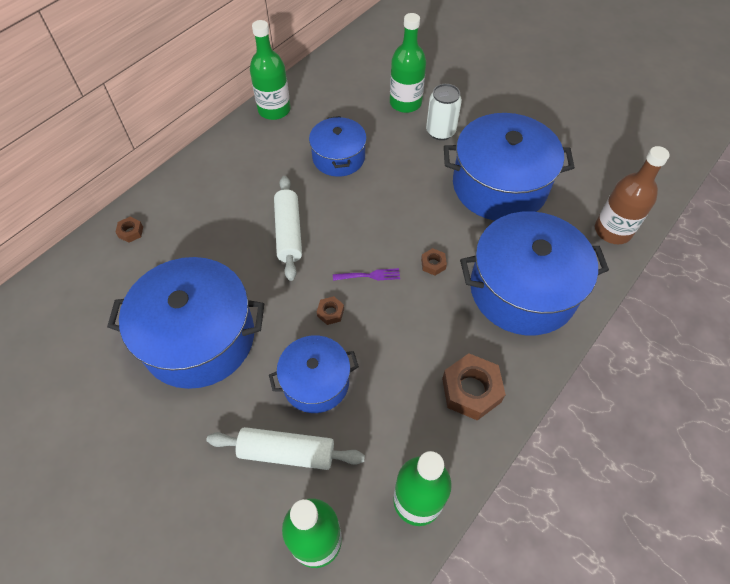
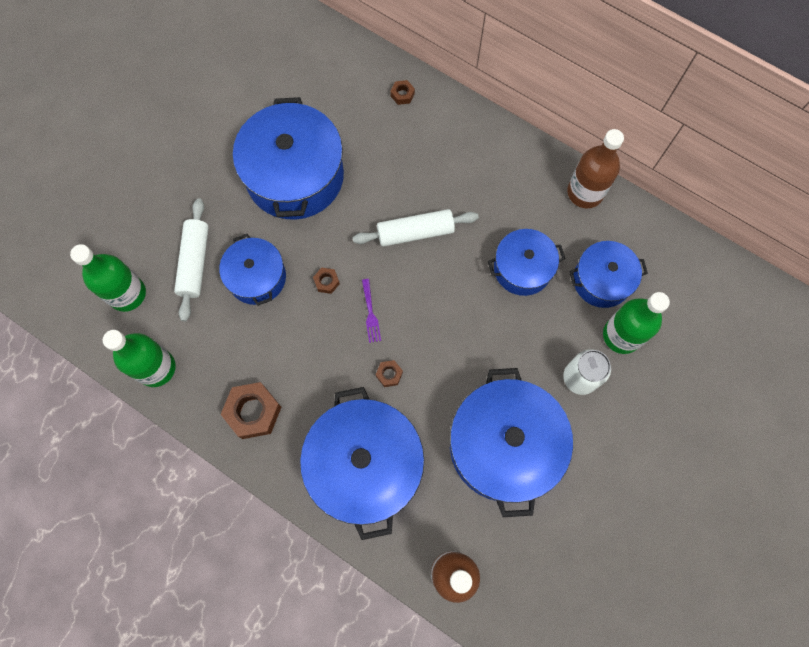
camera: 85 degrees right, 15 degrees up
green bottle [250,20,290,120] -> brown bottle [567,129,624,208]
none -> blue pot [569,241,648,308]

